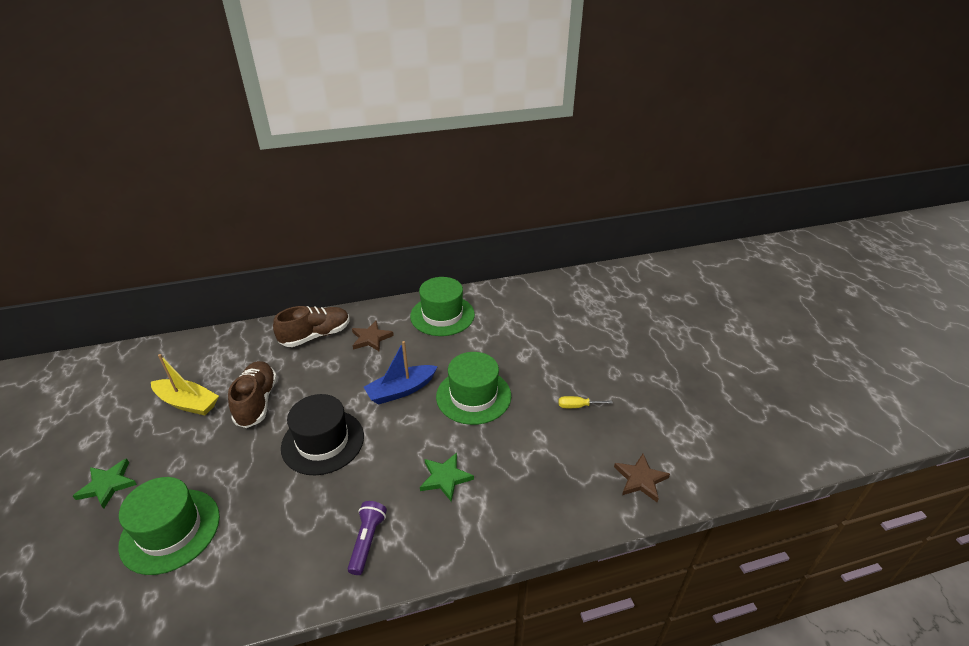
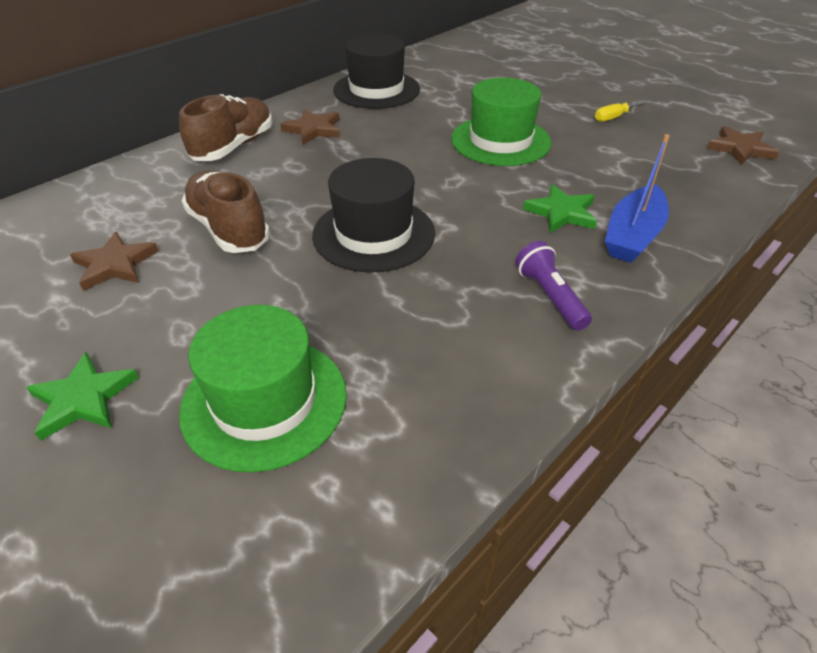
camera: 30 degrees left, 5 degrees up
yellow boat [151,354,219,415] -> brown star [70,232,159,291]
blue boat [364,341,438,405] -> blue boat moved to [605,134,670,263]
green hat [410,277,475,336] -> black hat [333,34,420,109]

